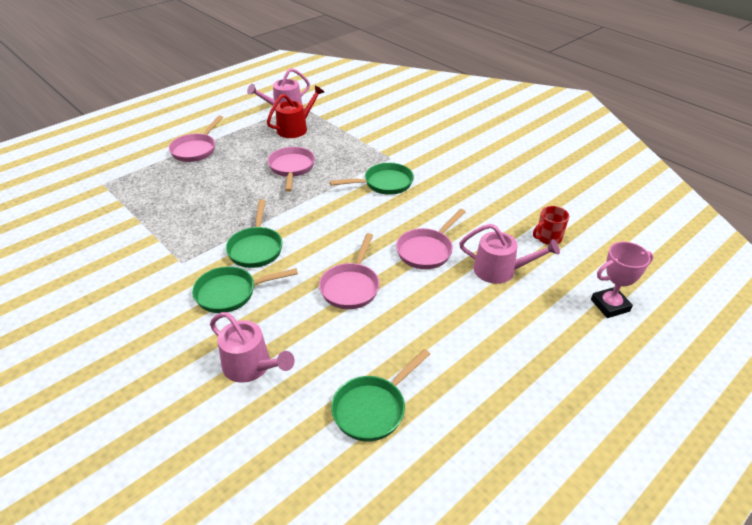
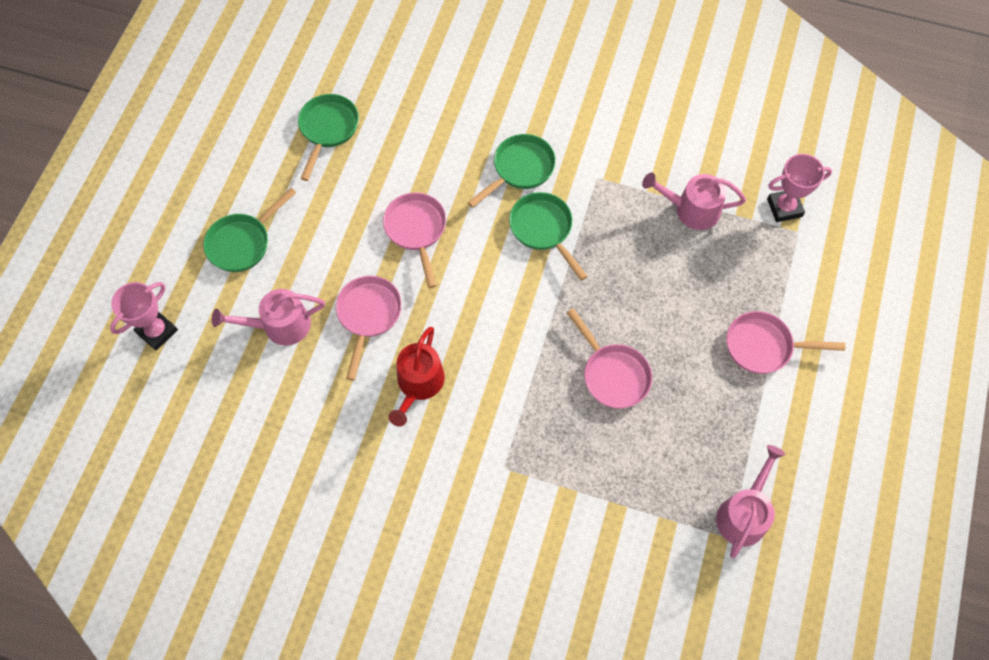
camera: 150 degrees right, 25 degrees up
pink pan [169,115,223,162] -> pink pan turned 75 degrees counterclockwise [726,311,845,374]
pink watering can [210,312,295,383] -> pink watering can moved to [642,173,746,230]
red watering can [267,85,324,138] -> red watering can moved to [389,327,445,427]
green pan [330,163,414,195] -> green pan moved to [203,188,297,272]
red mug [533,206,569,245] -> none
none -> pink trophy [767,154,832,222]

